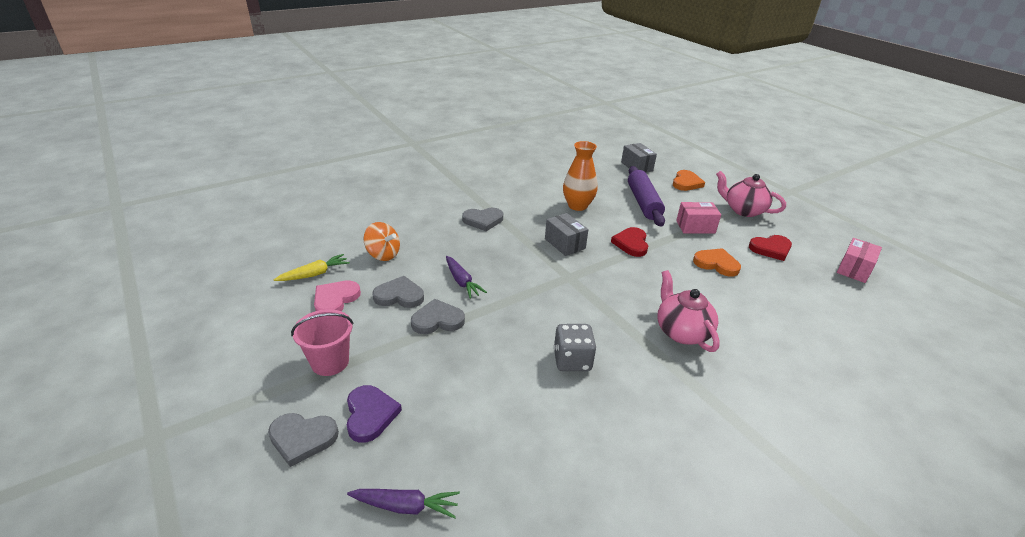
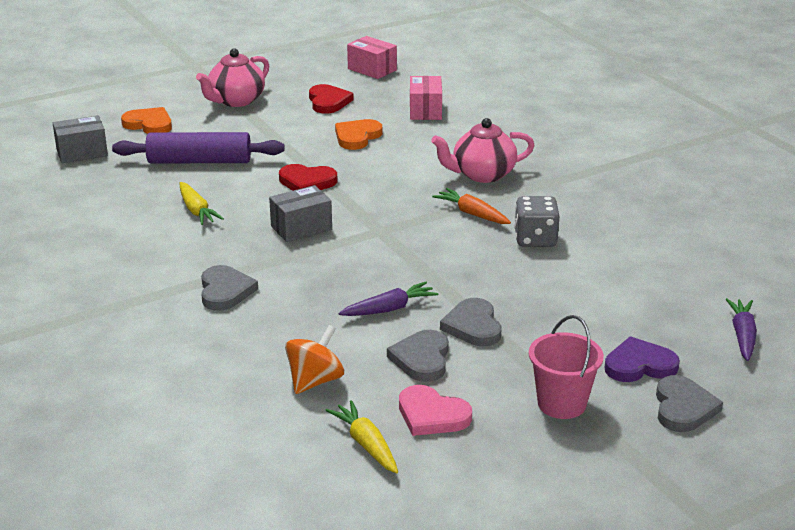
camera: 85 degrees left, 5 degrees down
orange vase [563,141,598,211] -> yellow carrot [180,182,224,225]
pink box [676,202,721,234] -> pink box moved to [410,76,442,120]
none -> orange carrot [432,188,511,224]

